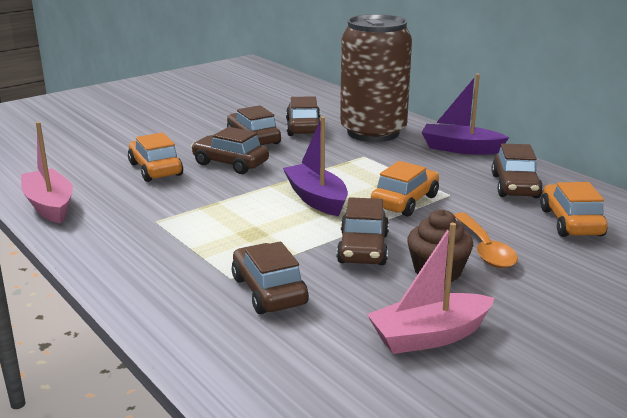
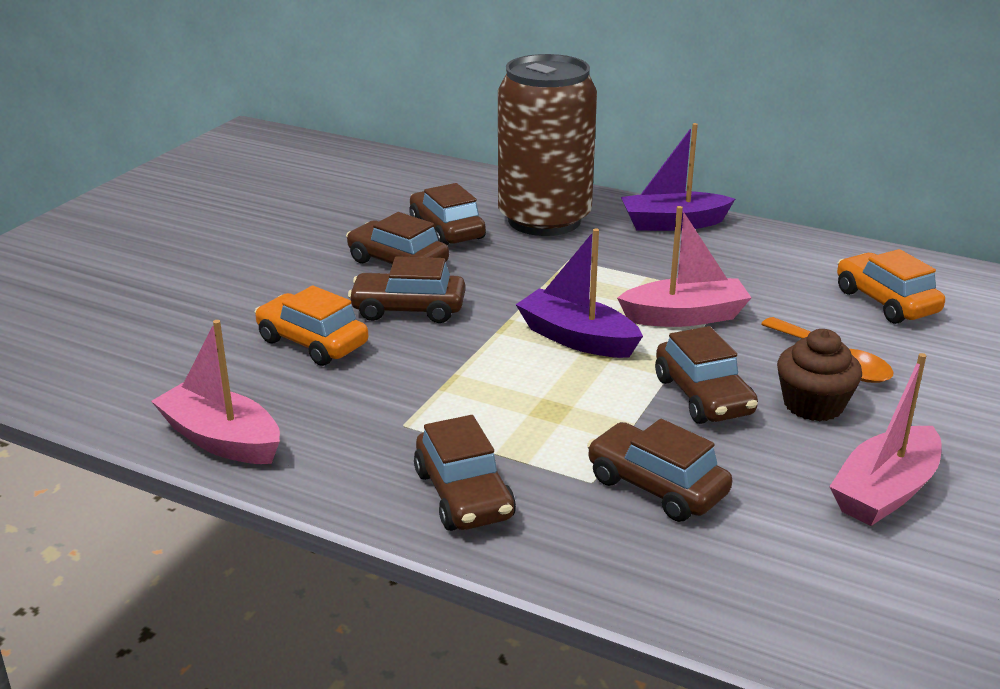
camera: 25 degrees left, 5 degrees up
orange car [371,161,439,217] -> pink boat [617,206,752,327]
brown car [492,144,543,198] -> brown car moved to [414,415,516,531]

